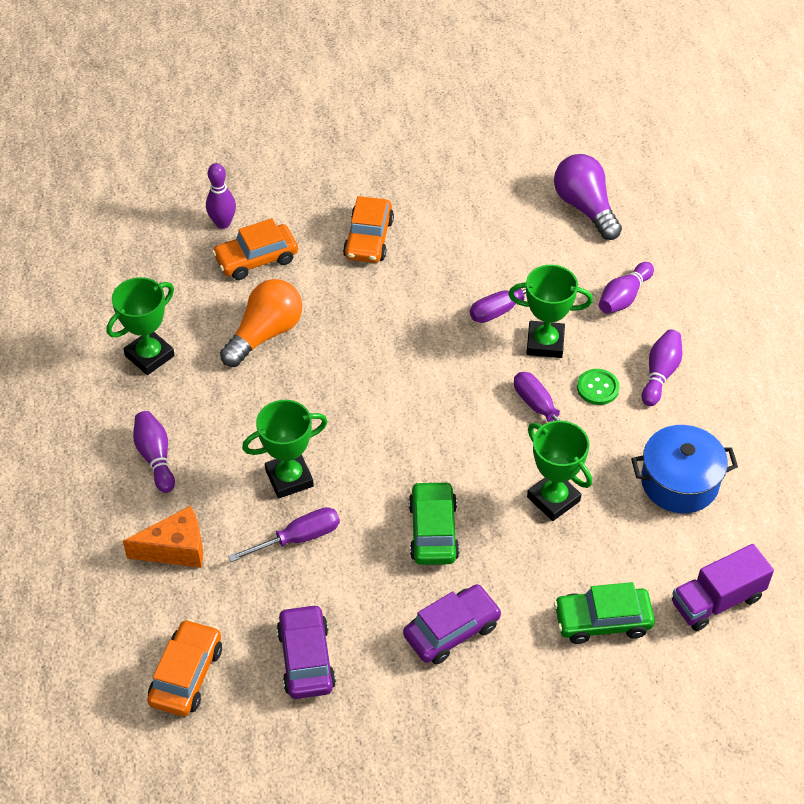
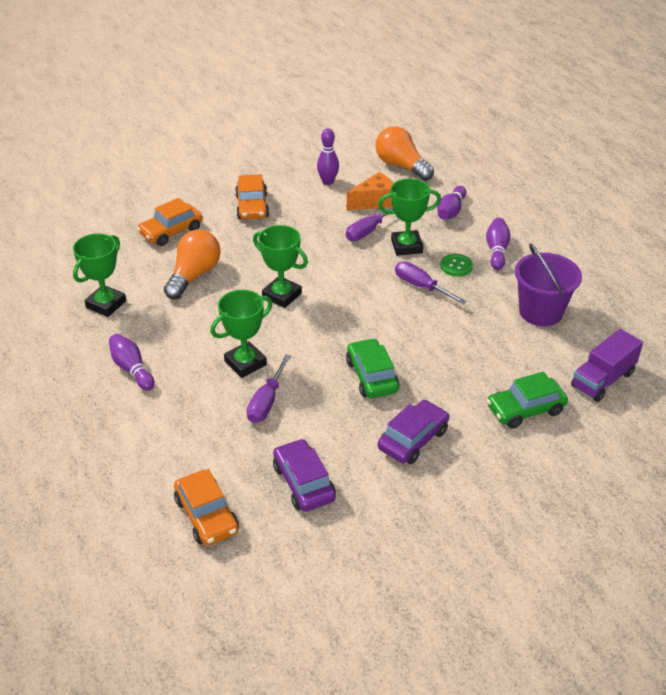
camera: 15 degrees left, 10 degrees down
orange cheese [123,506,203,568] -> orange cheese moved to [347,172,393,210]
orange car [147,619,222,716] -> orange car turned 150 degrees clockwise [174,469,239,546]
purple bowling pin [206,163,236,229] -> purple bowling pin moved to [317,128,339,185]
purple screwdriver [228,507,340,562] -> purple screwdriver turned 150 degrees clockwise [247,354,291,423]
green trophy [527,420,592,521] -> green trophy moved to [253,225,308,308]
purple light bulb [554,154,622,240] -> orange light bulb [375,126,434,181]
blue pot [631,425,738,513] -> purple bucket [515,243,582,326]

